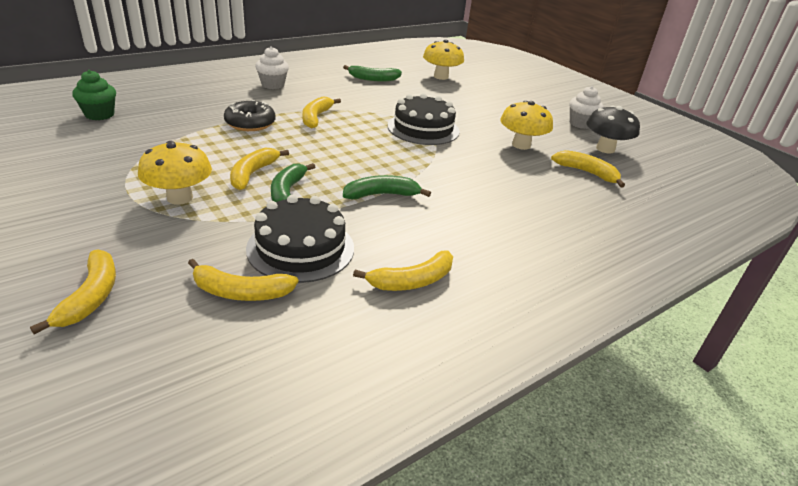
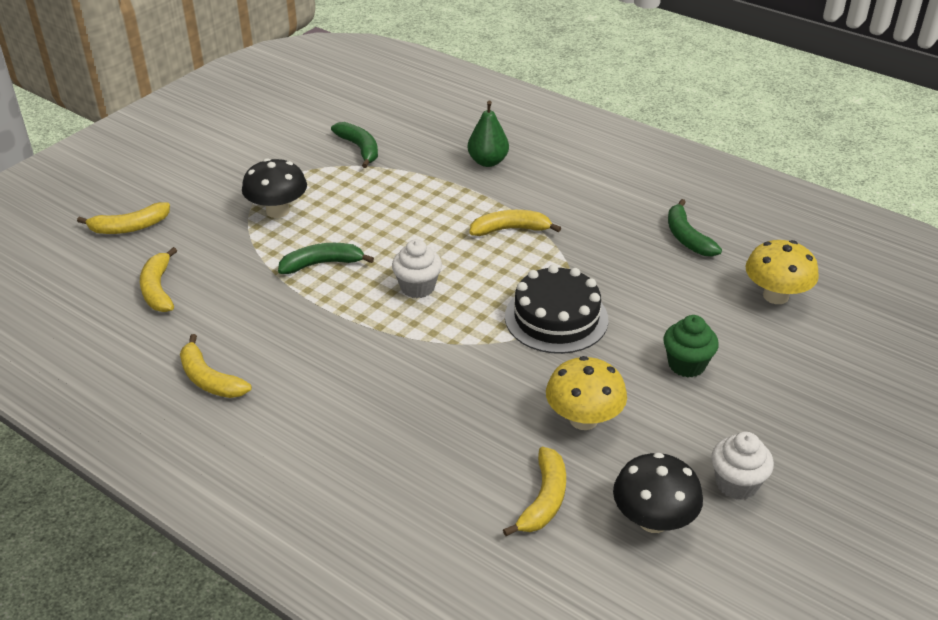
camera: 75 degrees right, 5 degrees up
green cupcake [72,70,116,120] -> green cupcake moved to [664,315,719,378]
yellow mushroom [138,141,212,205] -> black mushroom [242,158,307,218]
black donut [224,100,276,131] -> none
yellow banana [230,148,289,190] -> none
black cake [246,195,354,283] -> none
white cupcake [255,46,289,89] -> white cupcake moved to [392,239,442,298]
green banana [343,175,431,199] -> green banana moved to [331,122,378,168]
none -> green pear [468,101,509,167]

